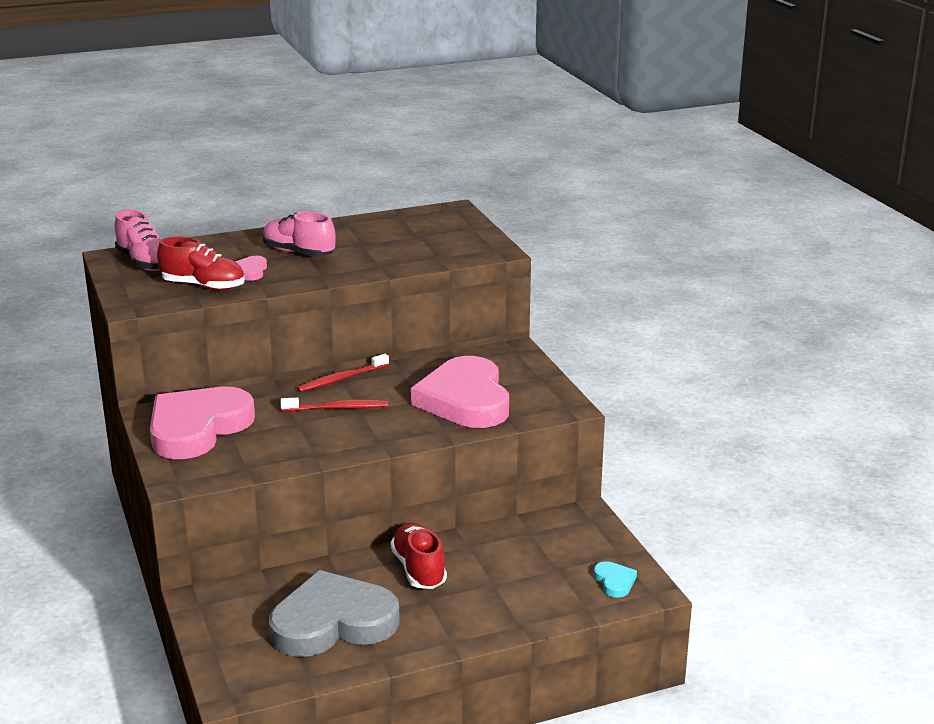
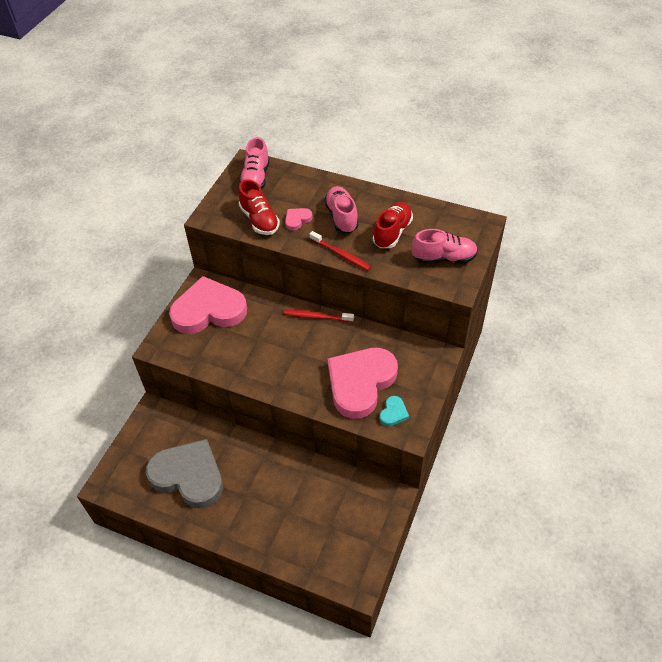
camera: 45 degrees right, 25 degrees up
red toothbrush [281,397,388,412] -> red toothbrush moved to [310,231,371,271]
red shoe [391,523,447,589] -> red shoe moved to [373,202,413,248]
turquoise heart [593,561,637,598] -> turquoise heart moved to [379,396,409,427]
none -> pink shoe [412,229,478,264]

